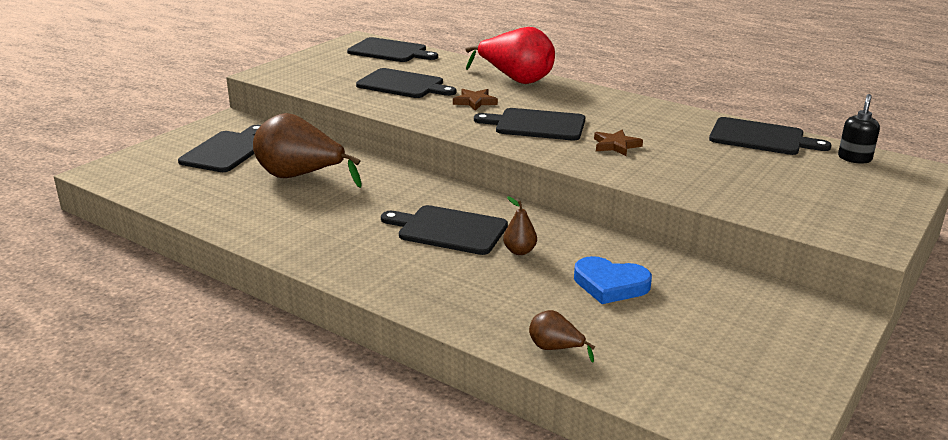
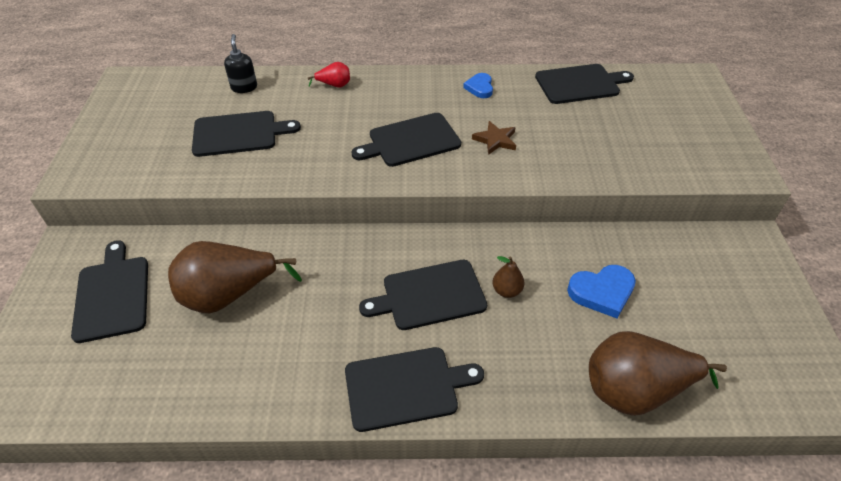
camera: 35 degrees left, 20 degrees up
black cutting board [347,37,438,62] -> black cutting board moved to [345,347,484,432]
brown star [453,89,498,111] -> none
red pear [466,27,555,84] -> red pear [308,62,350,88], size x0.45
brown pear [529,310,595,363] -> brown pear [589,331,727,416], size x2.22
black soap dispenser [838,94,880,163] -> black soap dispenser moved to [224,34,257,93]
none -> blue heart [463,73,493,98]

